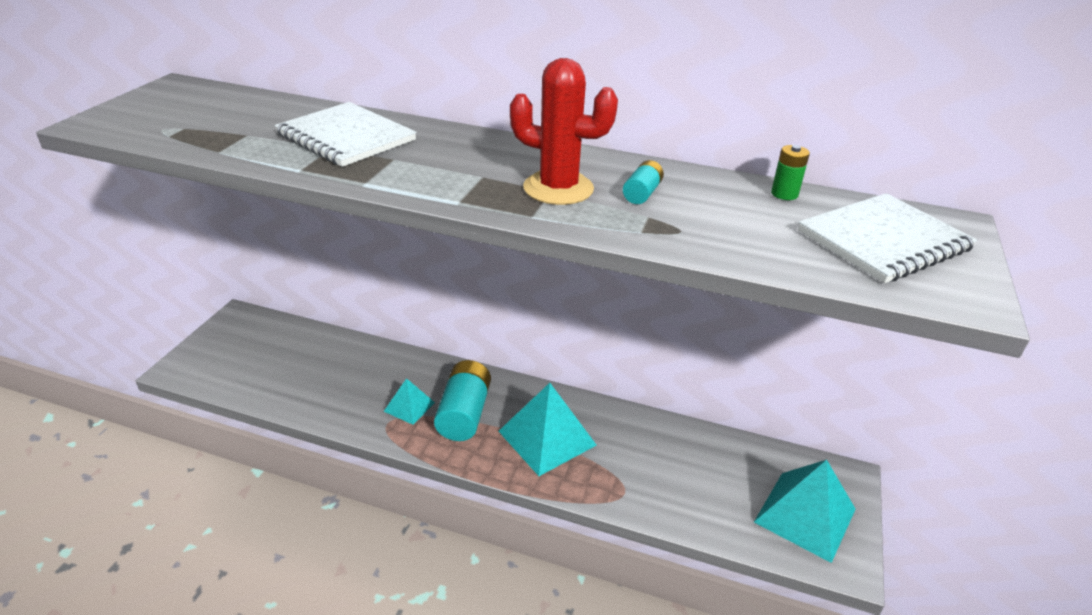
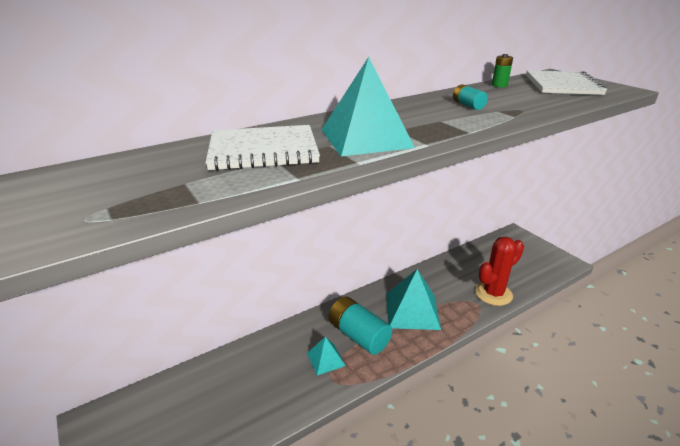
camera: 50 degrees left, 5 degrees down
red cactus [510,58,618,205] -> red cactus moved to [475,237,524,306]
turquoise pyramid [754,460,856,563] -> turquoise pyramid moved to [322,57,415,157]

